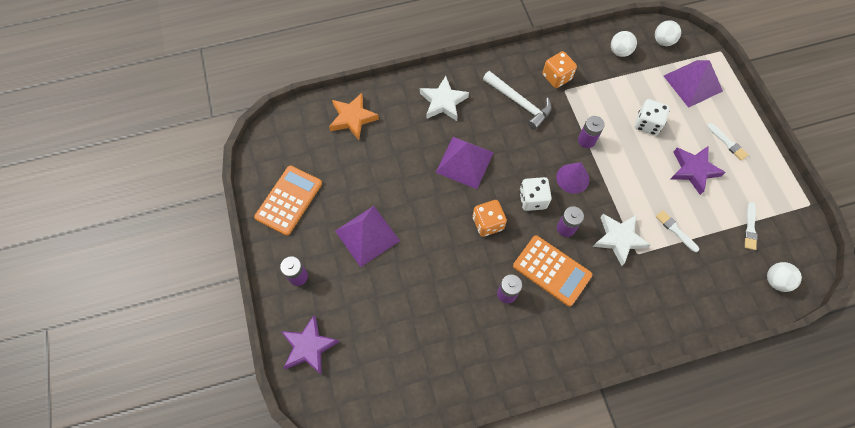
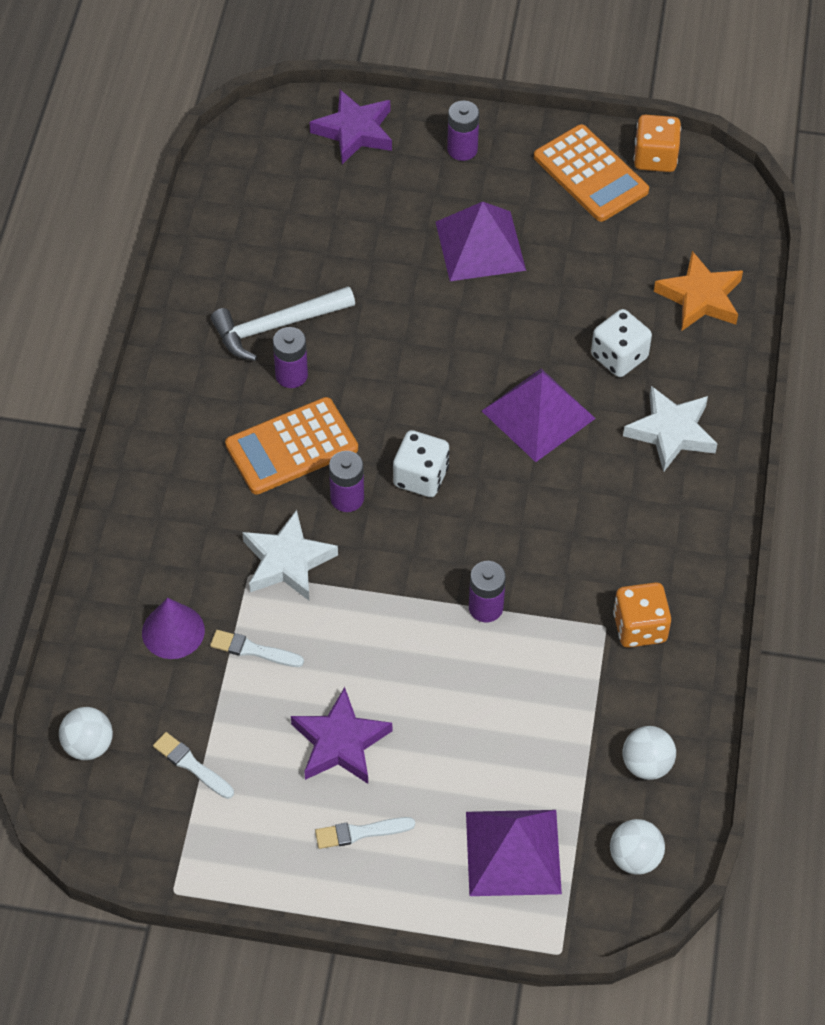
camera: 115 degrees right, 10 degrees down
orange dice [473,200,507,237] -> orange dice moved to [634,114,681,172]
white hammer [483,71,552,130] -> white hammer moved to [211,286,355,361]
purple cone [556,162,589,194] -> purple cone moved to [142,598,205,659]
white dice [635,99,670,135] -> white dice moved to [591,309,652,377]
white brush [656,211,699,252] -> white brush turned 150 degrees counterclockwise [210,630,304,667]

